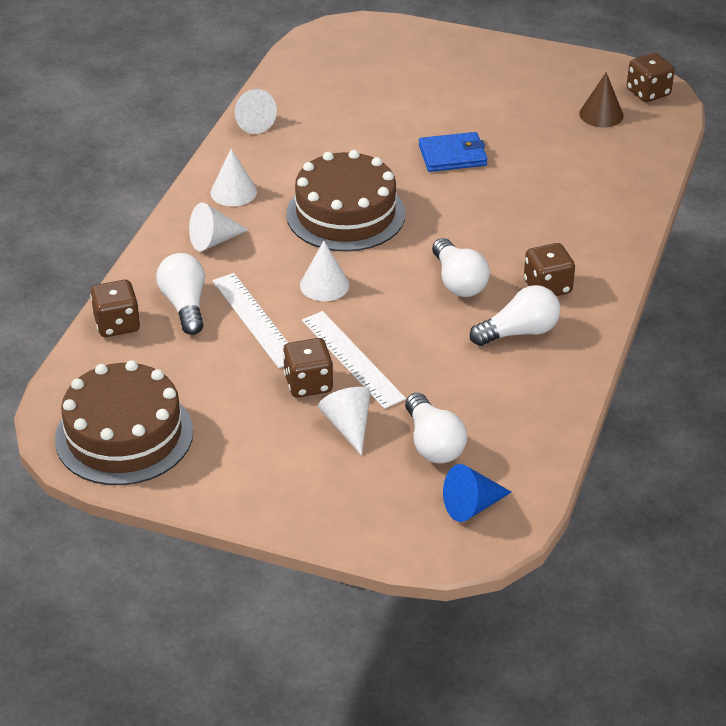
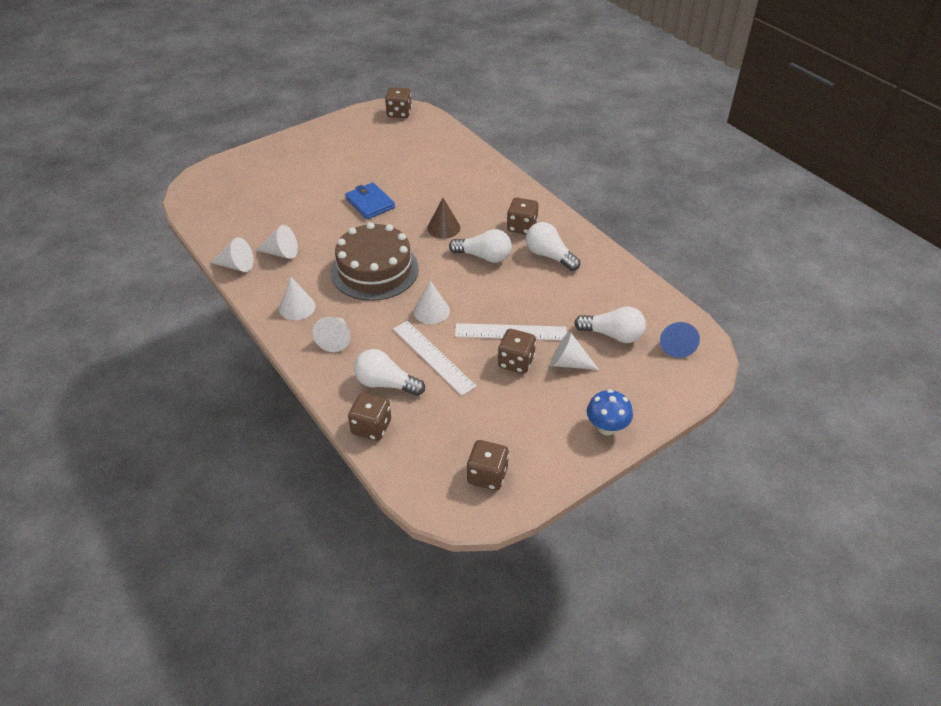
camera: 55 degrees left, 5 degrees up
brown cake [55,360,193,485] -> brown dice [467,440,509,490]
white ruler [212,273,288,368] -> white ruler turned 45 degrees clockwise [393,321,477,396]
blue wallet [419,132,488,172] -> blue wallet turned 60 degrees counterclockwise [345,182,395,219]
white light bulb [470,285,560,346] -> white light bulb turned 60 degrees counterclockwise [526,222,580,271]
brown cone [579,72,624,127] -> brown cone moved to [427,198,460,239]
none -> white cone [256,225,298,259]
none -> blue mushroom [587,389,633,435]

